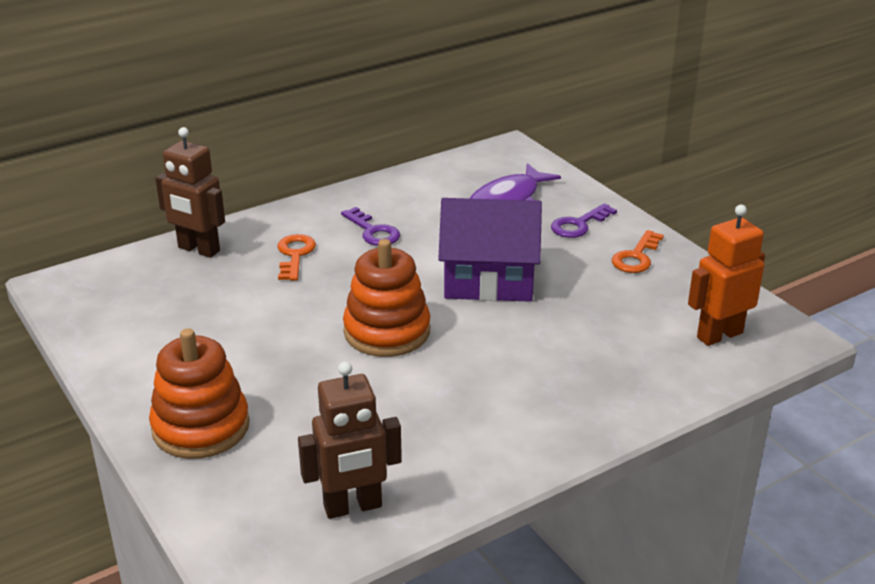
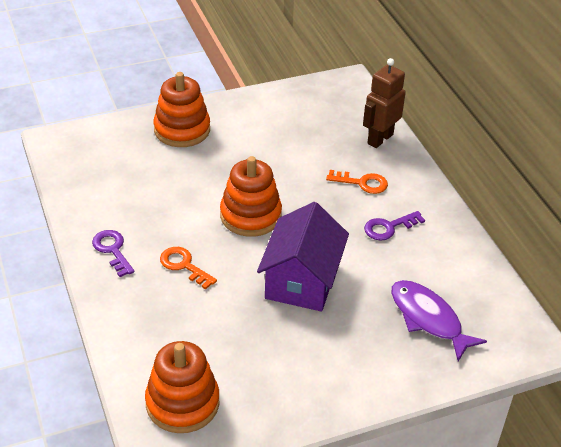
camera: 100 degrees right, 10 degrees up
brown robot [298,362,402,519] -> none
purple key [551,203,617,238] -> purple key moved to [92,230,134,277]
orange key [612,230,664,273] -> orange key moved to [160,247,217,290]
orange robot [688,205,765,346] -> orange stacking toy [145,341,219,433]

